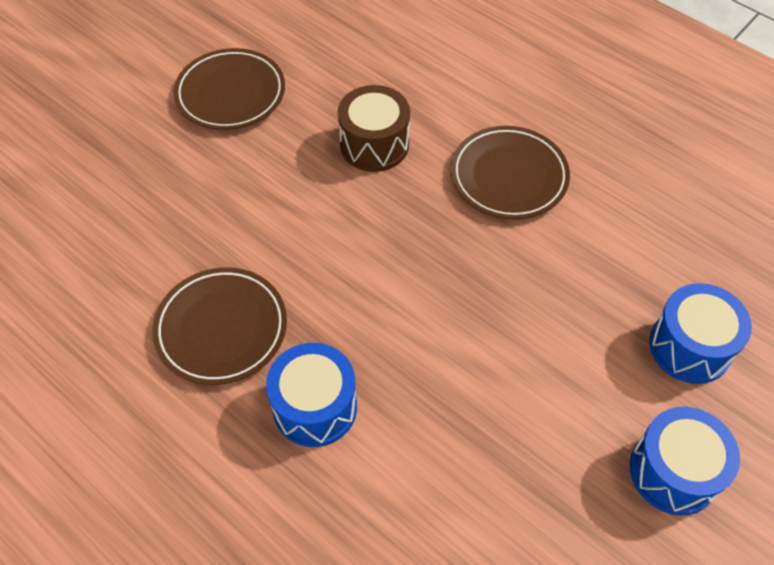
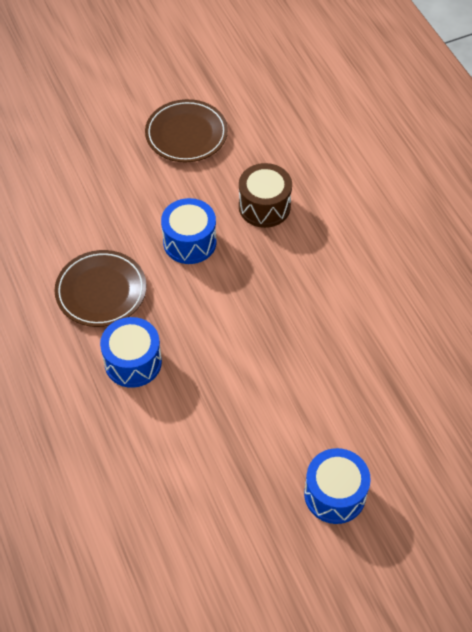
camera: 25 degrees right, 0 degrees up
brown plate [451,126,570,219] -> none
blue drum [649,283,752,384] -> blue drum moved to [161,198,216,264]

